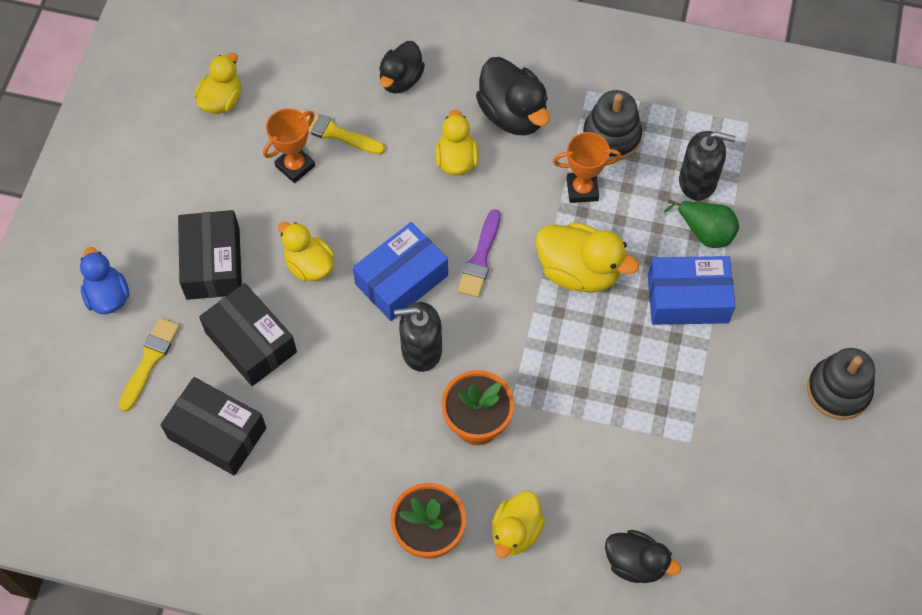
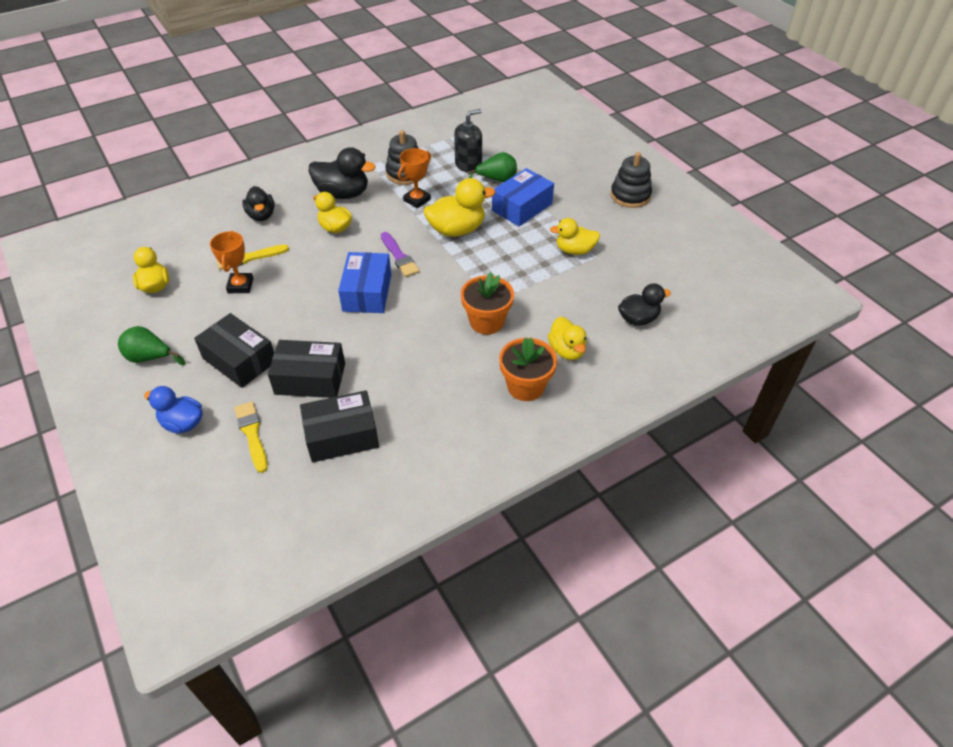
camera: 45 degrees left, 15 degrees down
yellow duck [278,222,334,281] -> yellow duck moved to [550,218,600,255]
black soap dispenser [394,302,442,372] -> none
none -> green pear [118,326,185,366]

